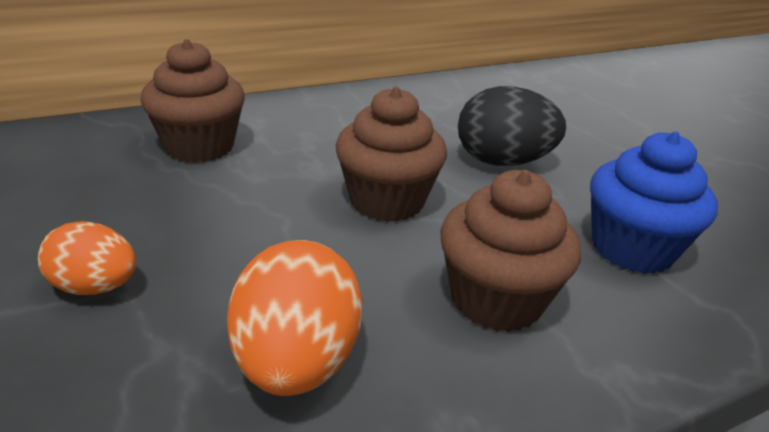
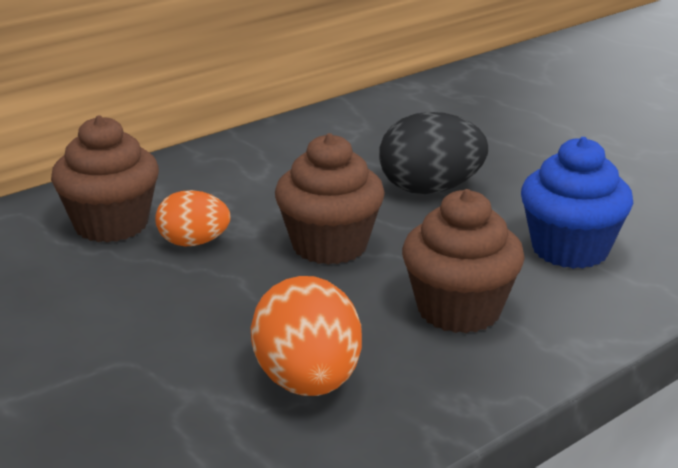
camera: 10 degrees left, 5 degrees down
orange egg [38,221,136,295] -> orange egg moved to [155,190,230,246]

